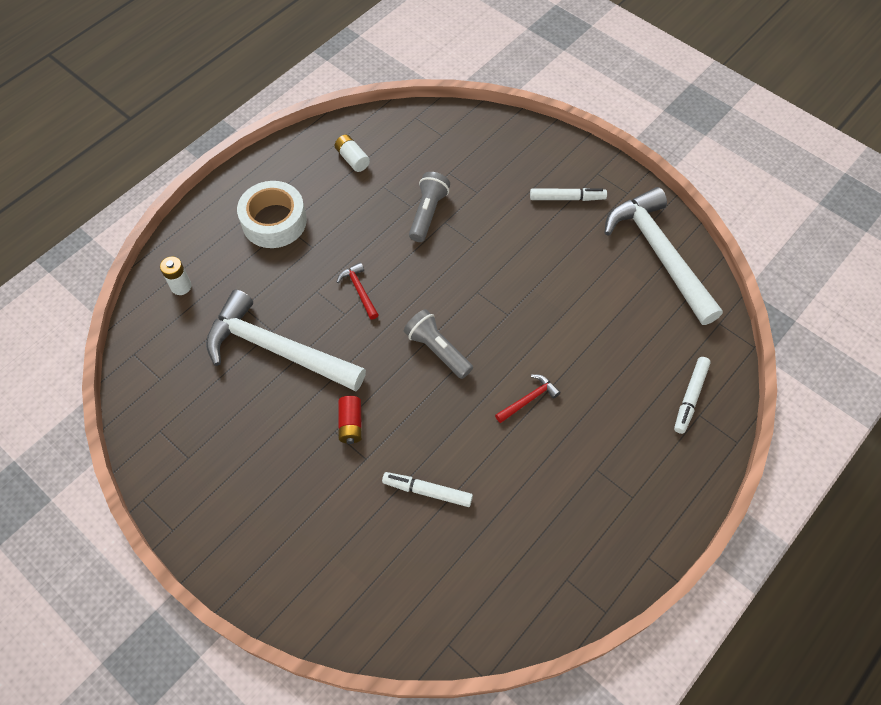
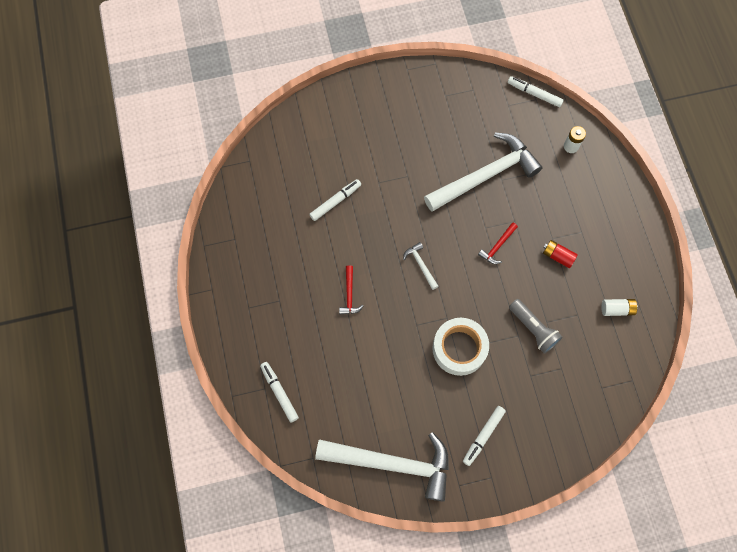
camera: 125 degrees right, 10 degrees up
white tape [237,181,307,248] -> white tape moved to [432,318,489,376]
red hammer [337,262,379,320] -> red hammer turned 120 degrees clockwise [478,223,518,264]
red battery [338,396,362,444] -> red battery moved to [543,240,578,268]
grey flashlight [404,309,473,379] -> white hammer [403,242,438,290]
none -> white marker [508,76,564,107]

